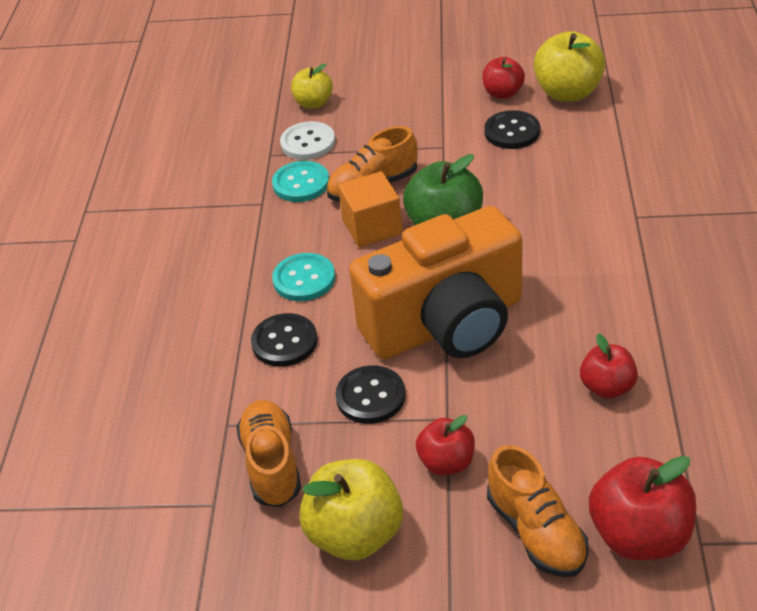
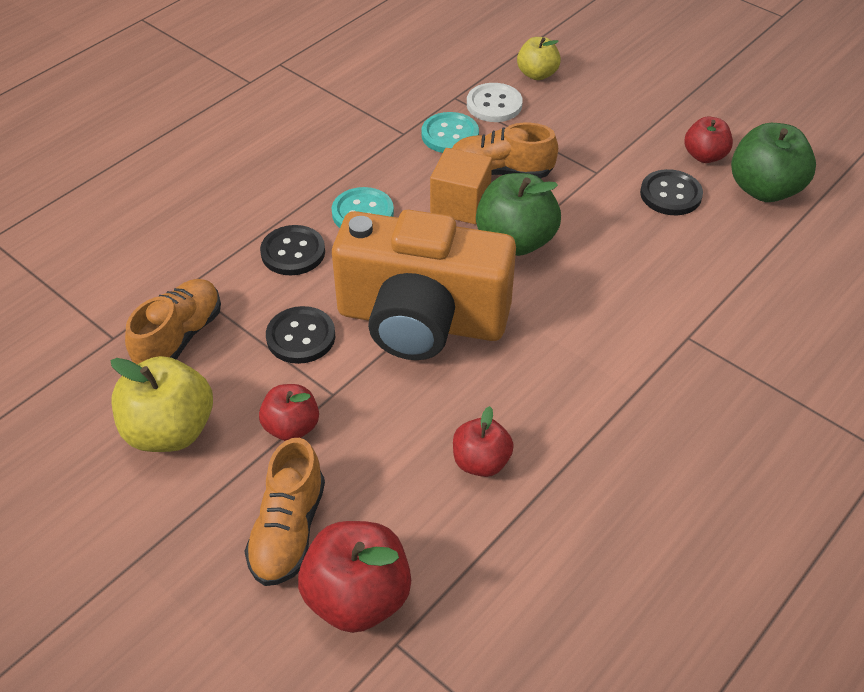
camera: 35 degrees right, 5 degrees up
yellow apple [533,31,606,102] -> green apple [731,123,816,202]

